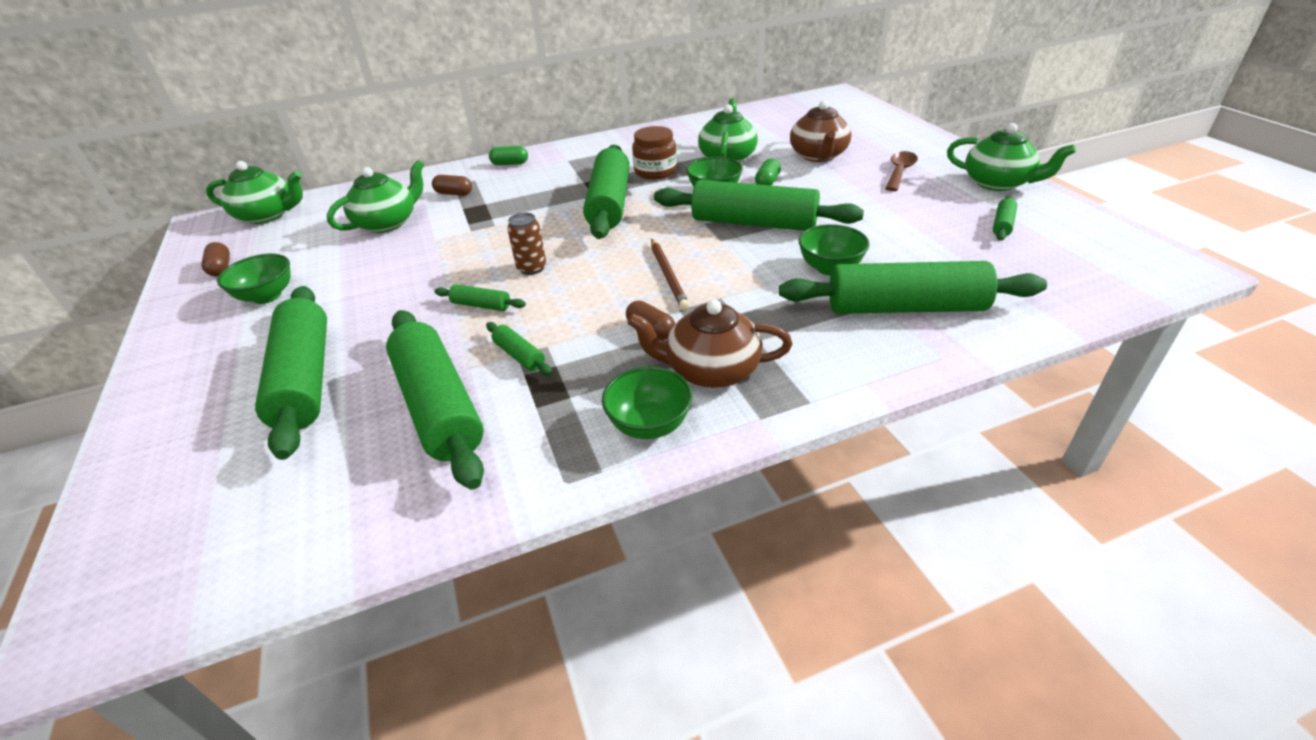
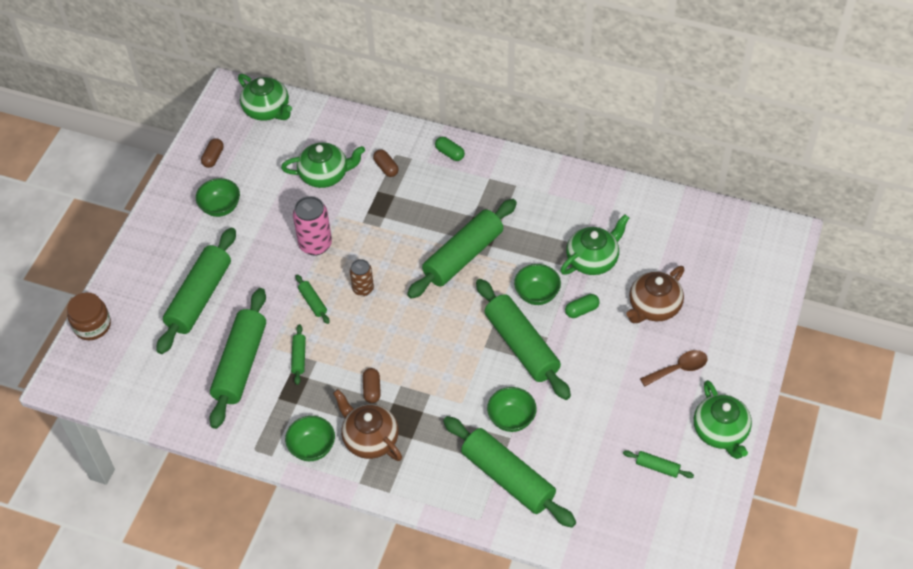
camera: 40 degrees right, 15 degrees up
brown jar [632,126,677,179] -> brown jar moved to [67,292,111,340]
brown pencil [651,239,689,310] -> none
green rolling pin [993,196,1017,241] -> green rolling pin turned 45 degrees clockwise [623,450,694,478]
none -> pink can [293,196,332,255]

